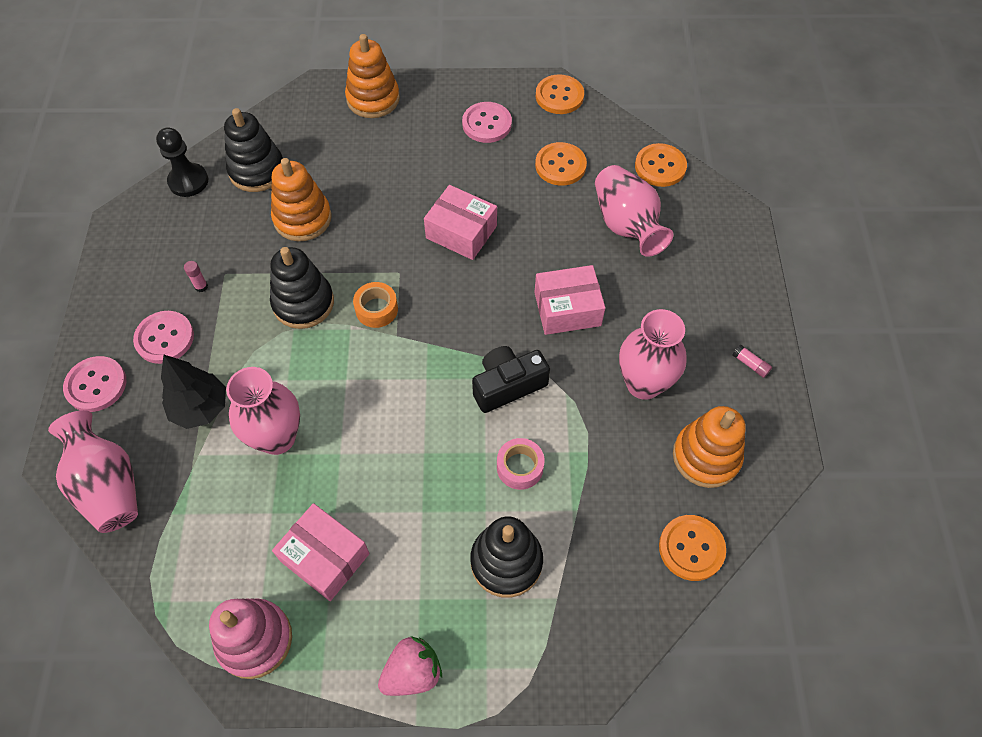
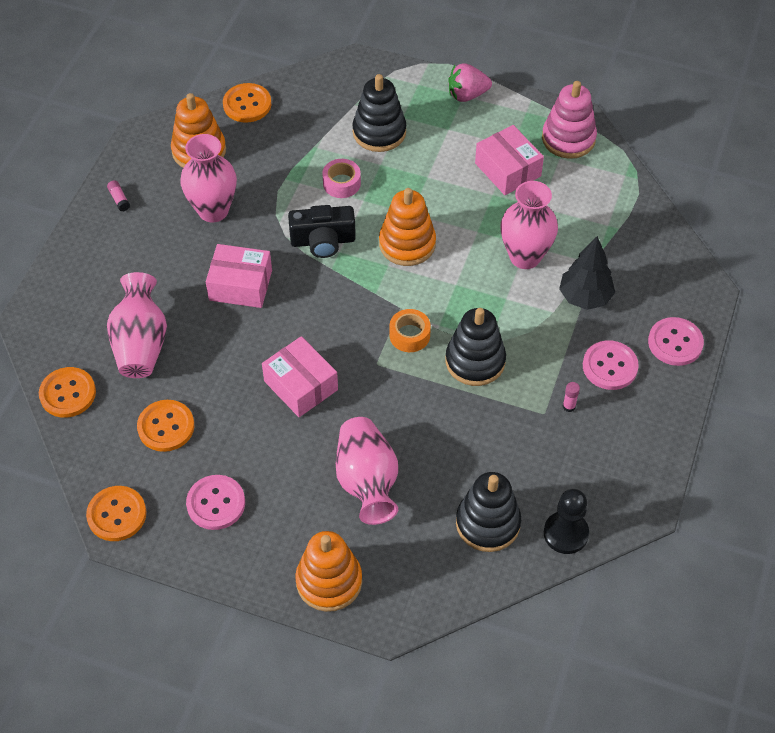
camera: 160 degrees left, 5 degrees down
pink vase [48,410,138,533] -> pink vase moved to [336,417,398,525]
orange stacking toy [271,158,331,241] -> orange stacking toy moved to [379,188,436,266]

